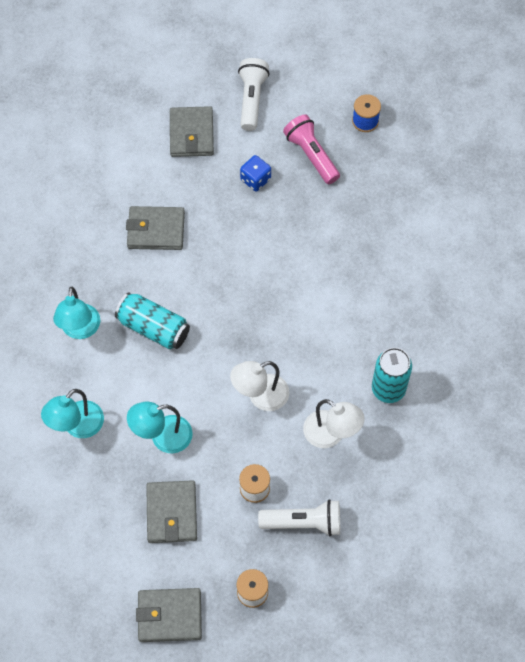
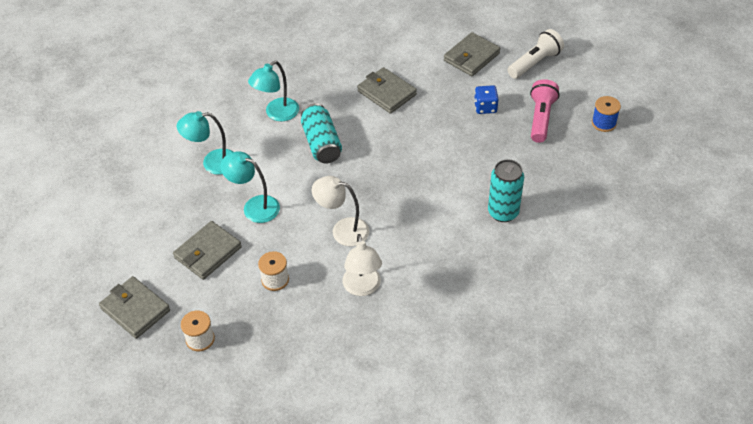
camera: 45 degrees right, 15 degrees down
white flashlight [258,499,340,536] -> none
turquoise can [372,347,412,403] -> turquoise can moved to [488,159,524,222]

